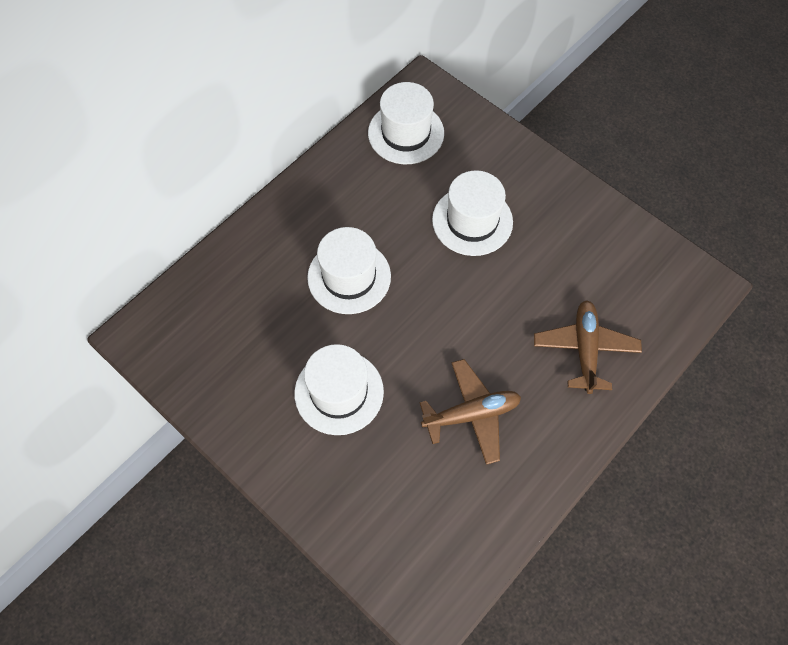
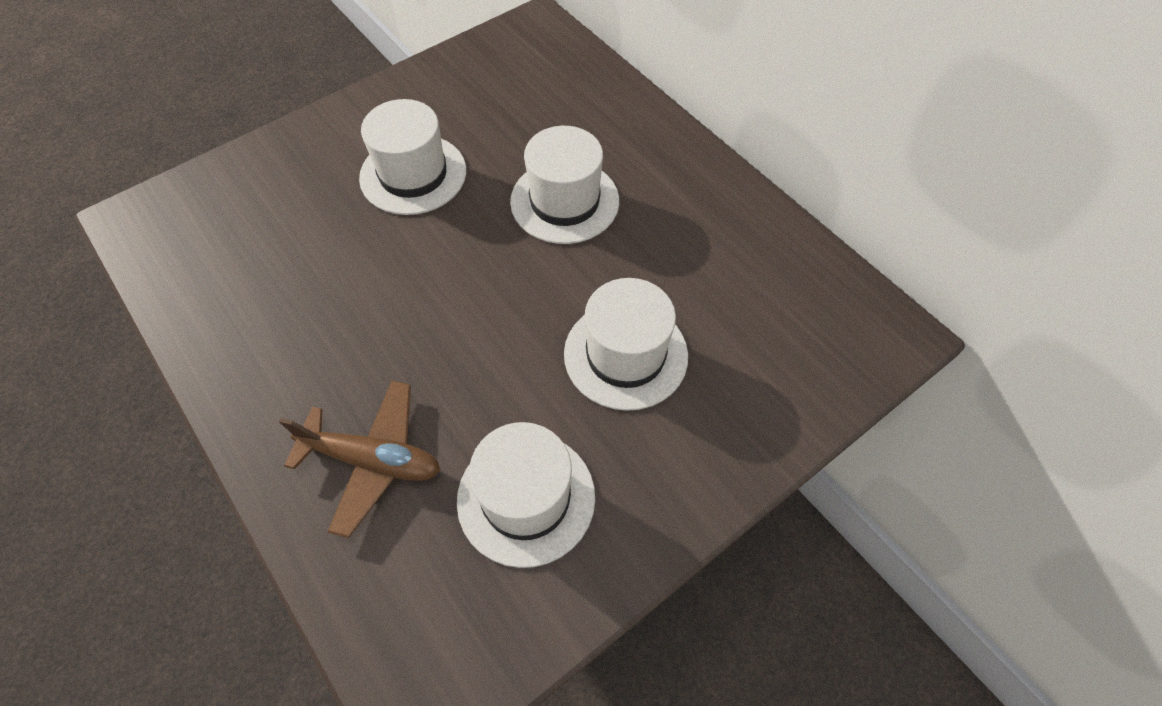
camera: 100 degrees right, 5 degrees down
white hat [368,82,444,164] -> white hat moved to [457,422,595,568]
brown plane [420,359,521,465] -> none

